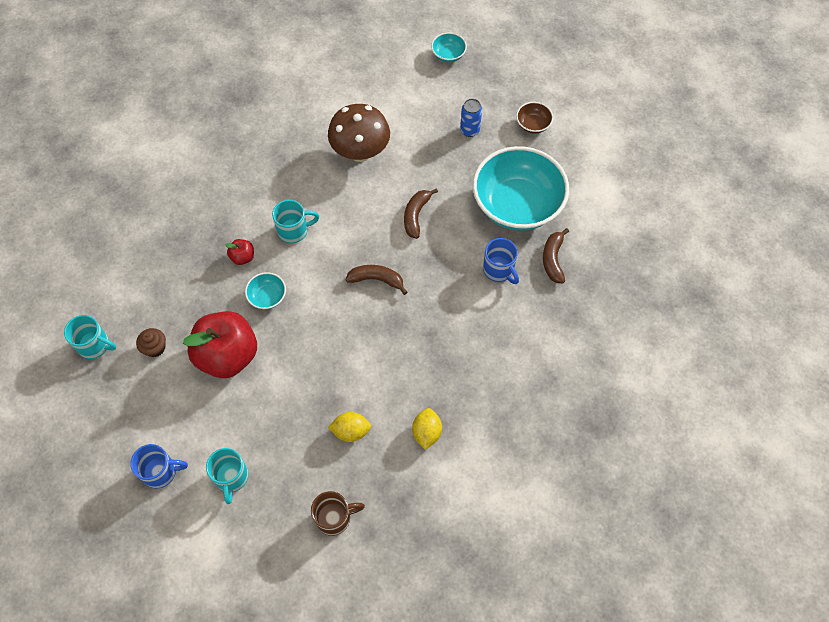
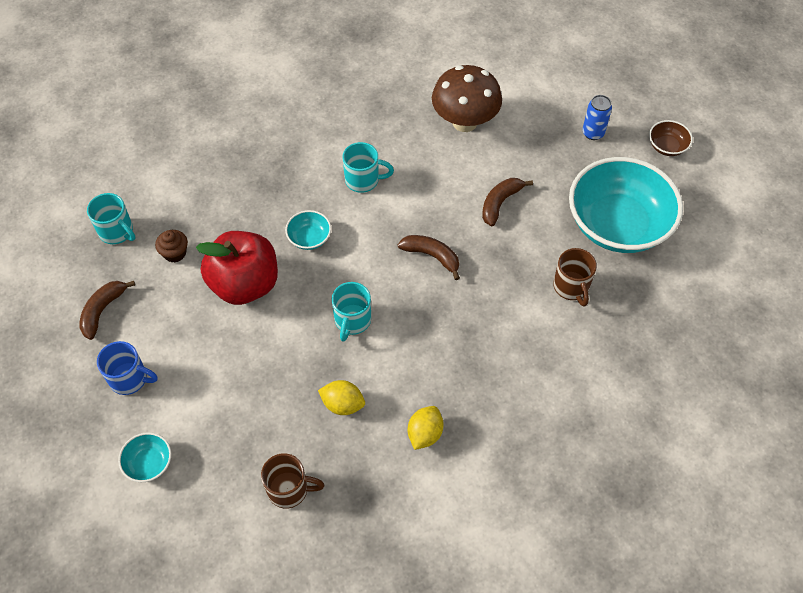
camera: 20 degrees right, 5 degrees down
turquoise mug [206,448,249,504] -> turquoise mug moved to [332,282,371,342]
red apple [225,239,254,265] -> none
turquoise bowl [431,33,467,62] -> turquoise bowl moved to [118,432,171,482]
blue mug [483,238,519,284] -> brown mug [553,248,597,307]
brown banana [543,228,569,283] -> brown banana moved to [79,281,135,340]

